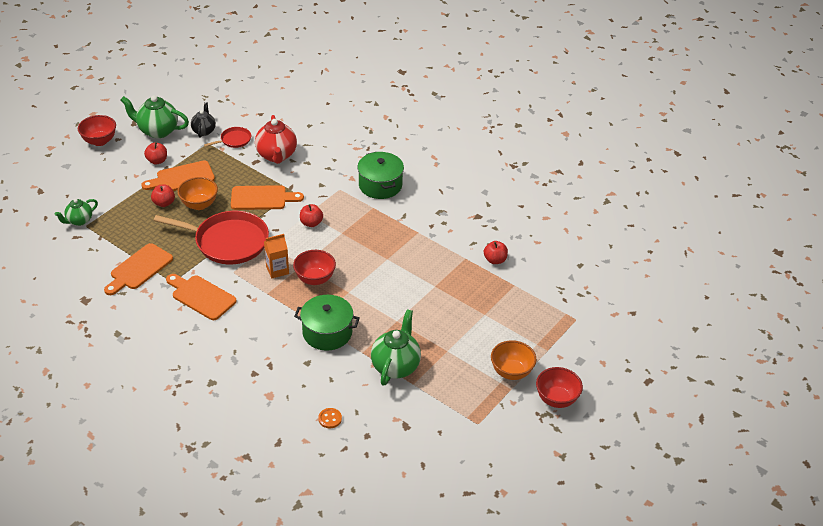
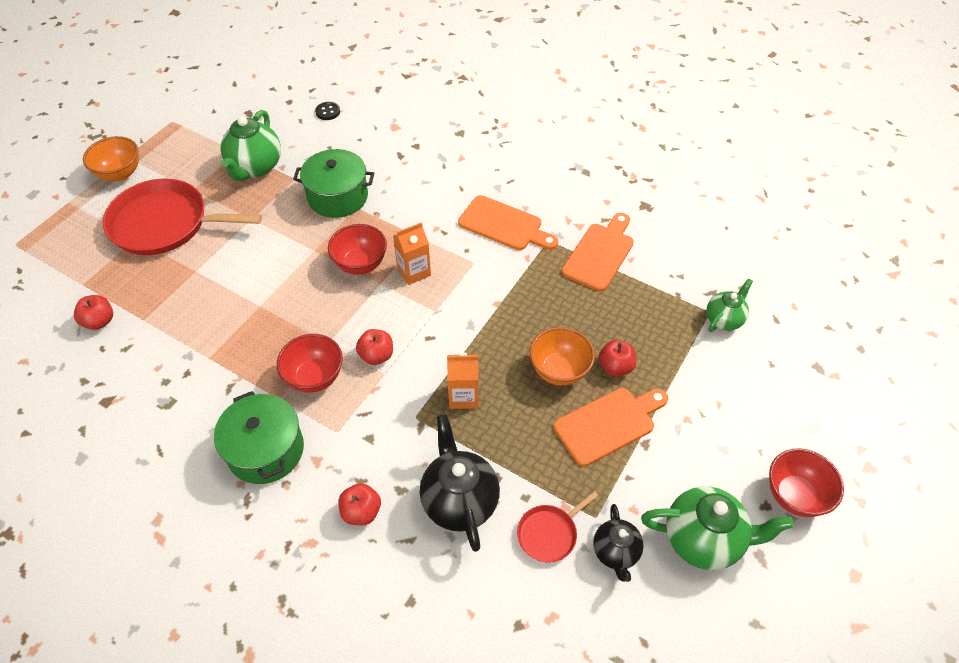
camera: 175 degrees right, 10 degrees up
red apple [144,142,167,165] -> red apple moved to [338,483,381,525]
red pan [154,211,269,264] -> red pan moved to [103,179,262,255]
orange cutting board [231,185,304,210] -> orange carton [447,352,479,409]
red teapot [255,115,297,164] -> black teapot [420,414,500,552]
orange button [318,408,342,428] -> black button [315,102,340,120]
red bowl [536,367,583,408] -> red bowl moved to [277,334,343,393]

